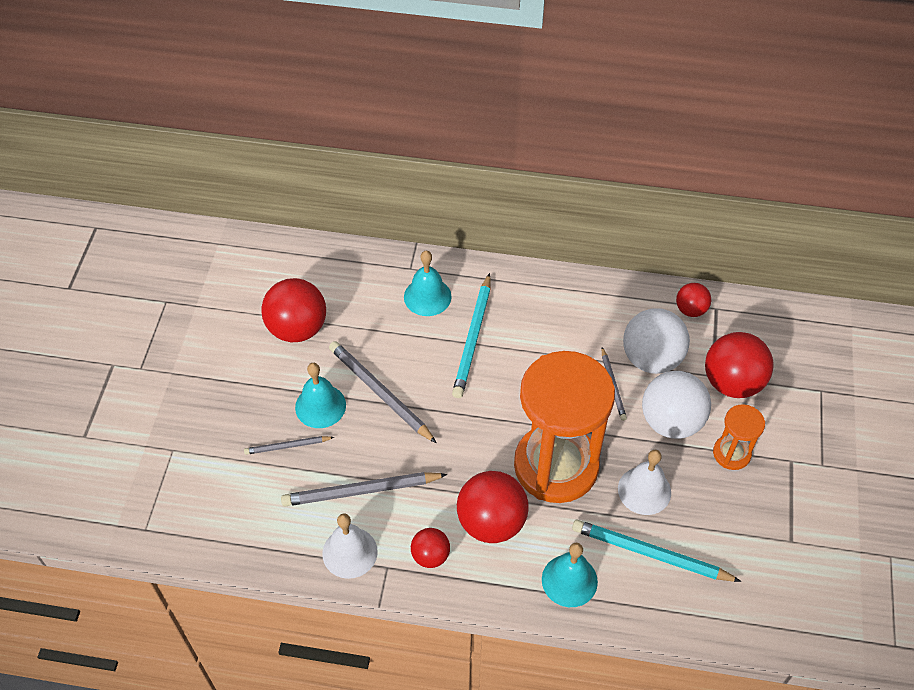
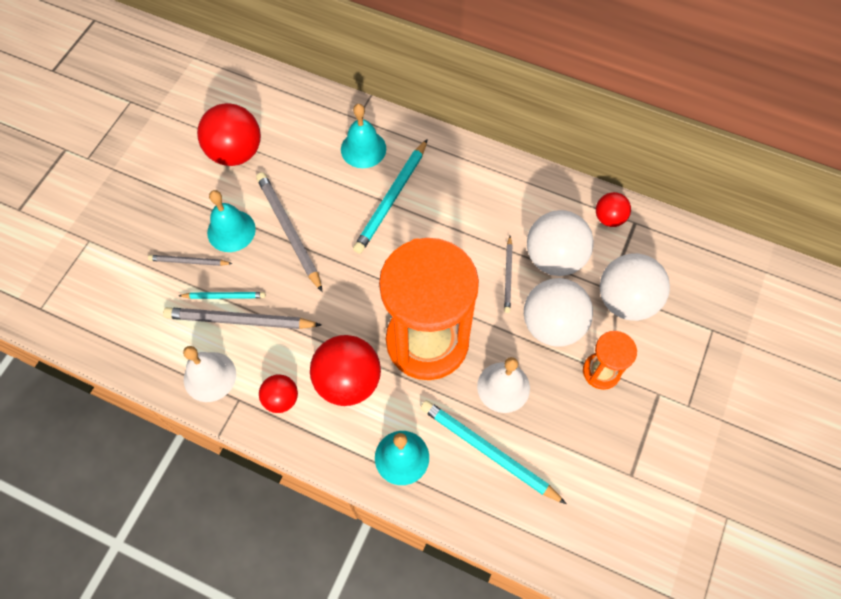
camera: 15 degrees right, 10 degrees up
red ball [705,332,774,398] -> white ball [600,253,670,321]
none -> turquoise pencil [179,292,266,299]

